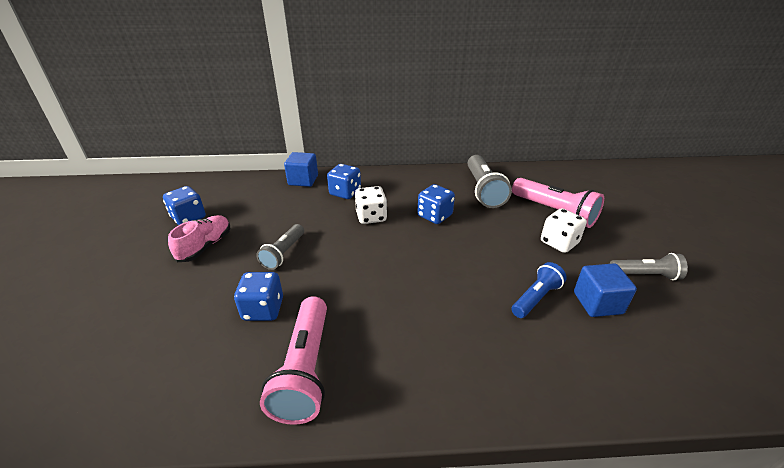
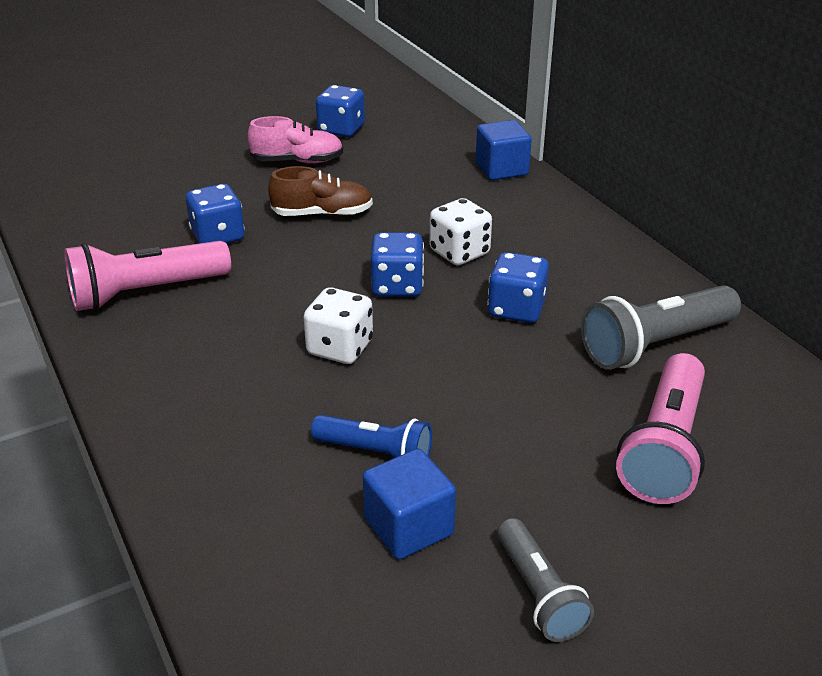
camera: 65 degrees right, 0 degrees up
grey flashlight [256,224,304,270] -> brown shoe [268,166,373,217]
blue dice [327,164,361,199] -> blue dice moved to [371,232,424,297]
white dice [541,208,587,253] -> white dice moved to [303,287,373,364]

